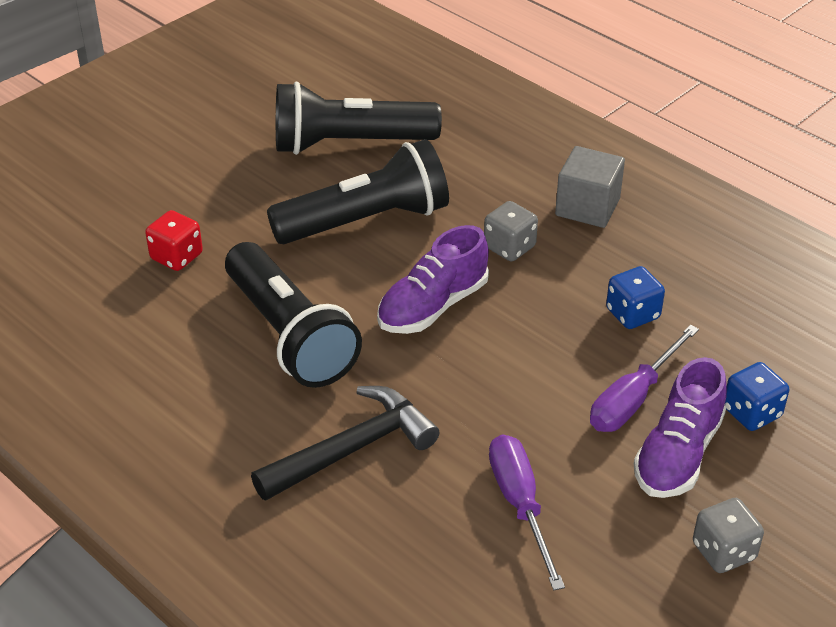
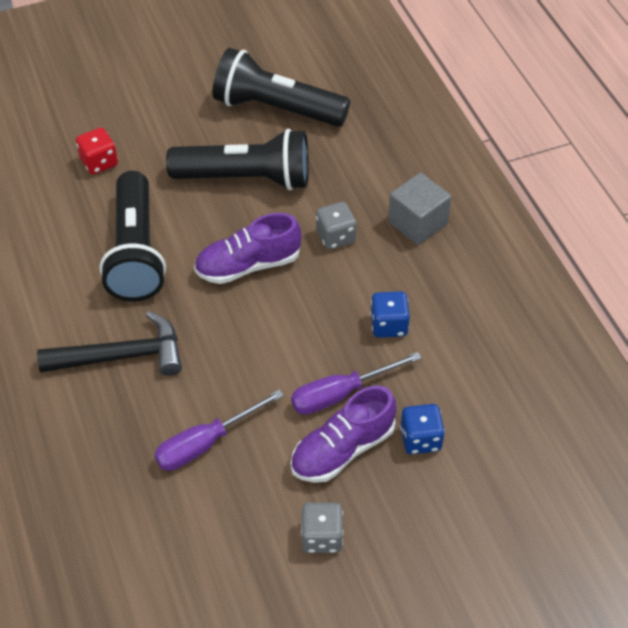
camera: 25 degrees right, 10 degrees up
purple screwdriver [489,434,565,590] -> purple screwdriver turned 135 degrees counterclockwise [154,390,284,471]

